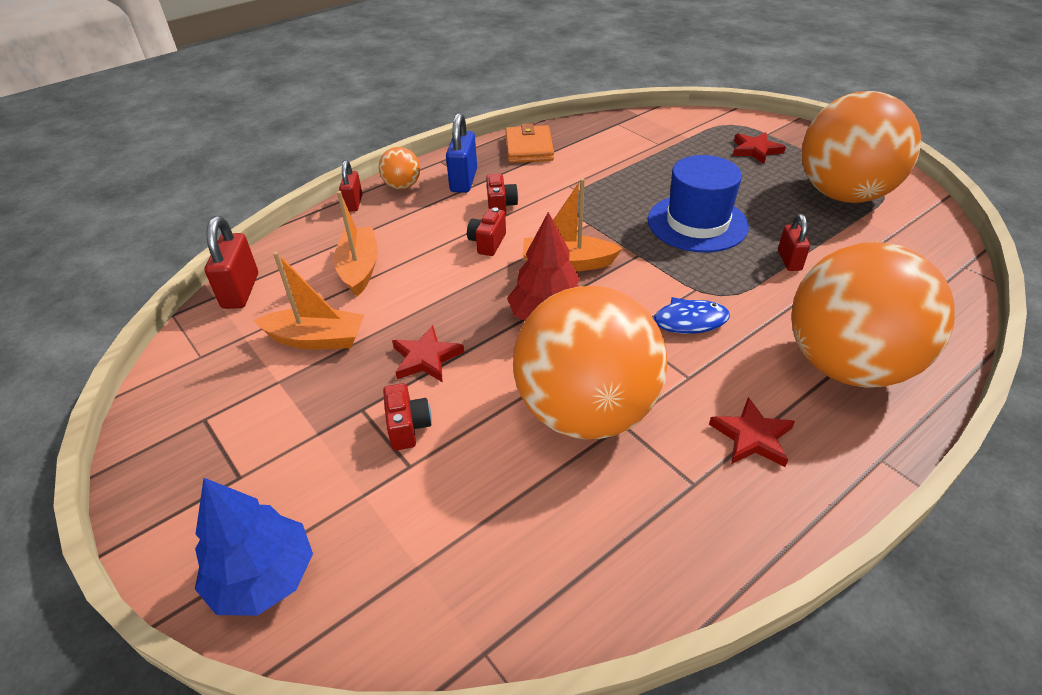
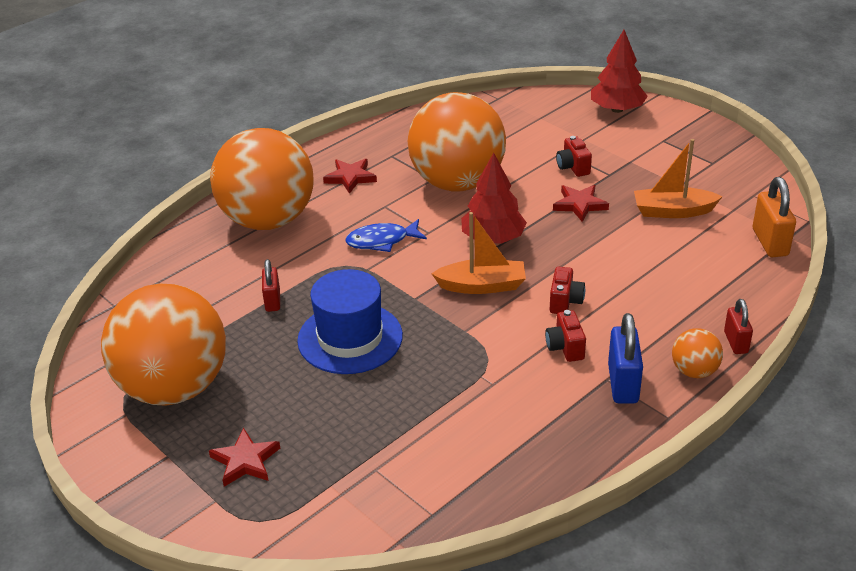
camera: 175 degrees right, 5 degrees down
blue tree [195,478,313,616] -> red tree [591,30,648,113]
red padlock [204,216,258,309] -> orange padlock [753,177,796,257]
orange boat [334,191,378,296] -> none
orange wallet [506,123,554,163] -> none

